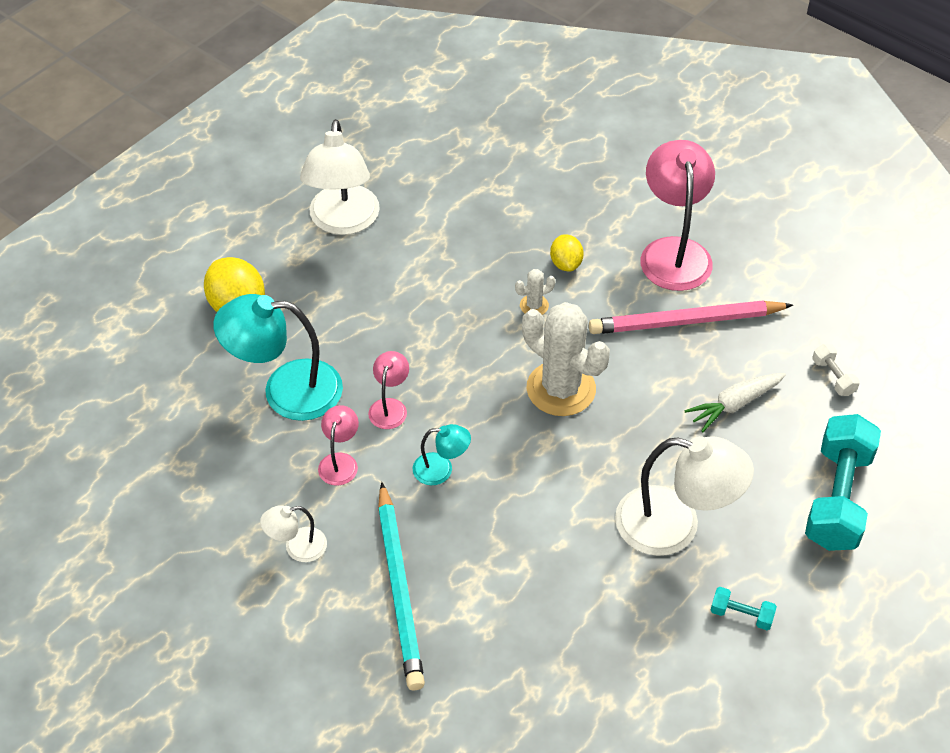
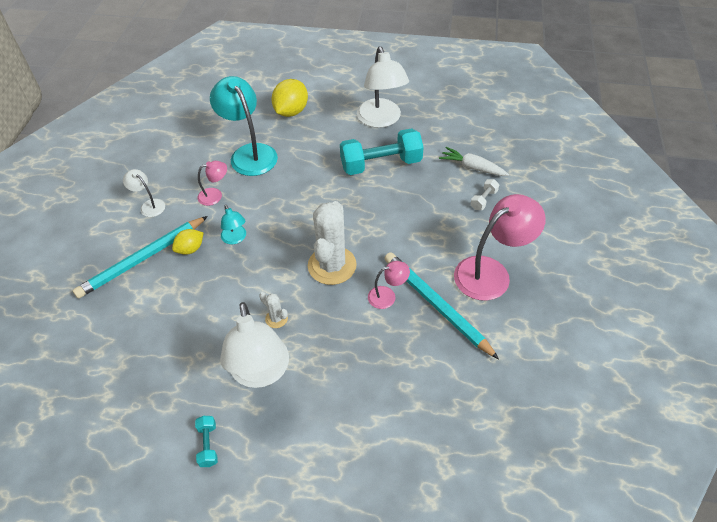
camera: 60 degrees right, 0 degrees up
white lamp [300,119,380,235] -> white lamp turned 75 degrees counterclockwise [357,47,409,128]
pink lamp [368,351,409,429] -> pink lamp moved to [368,261,410,309]
white cactus [515,269,556,315] -> white cactus moved to [259,292,288,328]
yellow lemon [550,234,584,272] -> yellow lemon moved to [172,229,204,255]
pink pencil [589,300,793,334] -> turquoise pencil [384,252,499,359]
white carrot [684,373,786,432] -> white carrot moved to [439,147,509,176]
turquoise dumbbell [805,414,881,551] -> turquoise dumbbell moved to [340,128,424,175]
white dumbbell [812,344,860,396] -> white dumbbell moved to [471,179,499,210]

